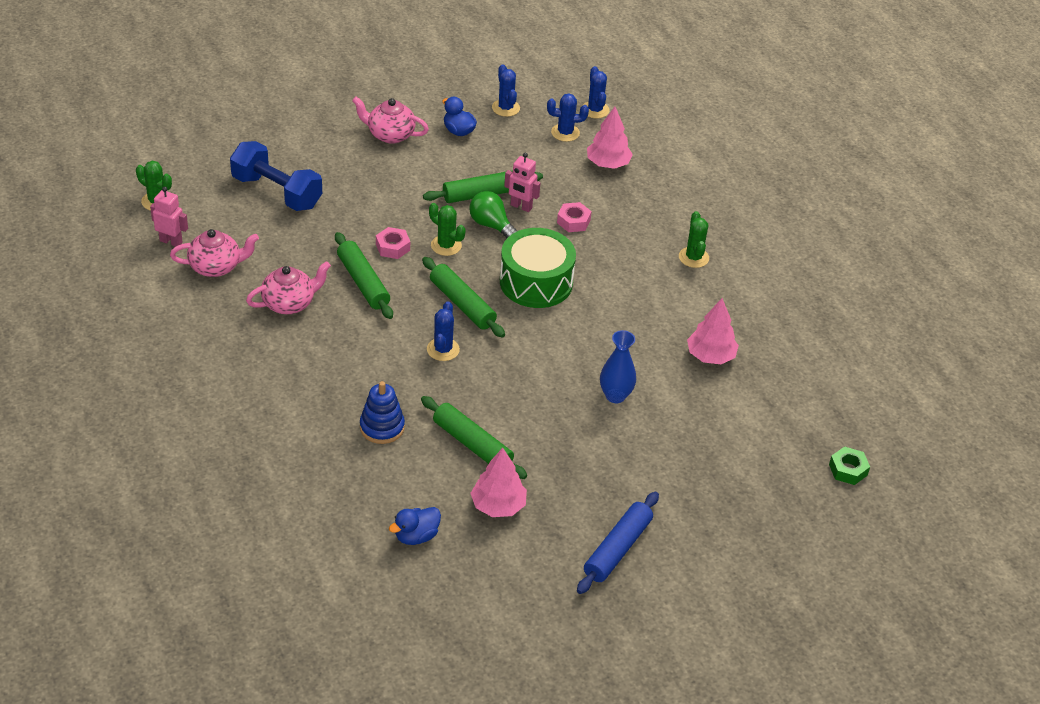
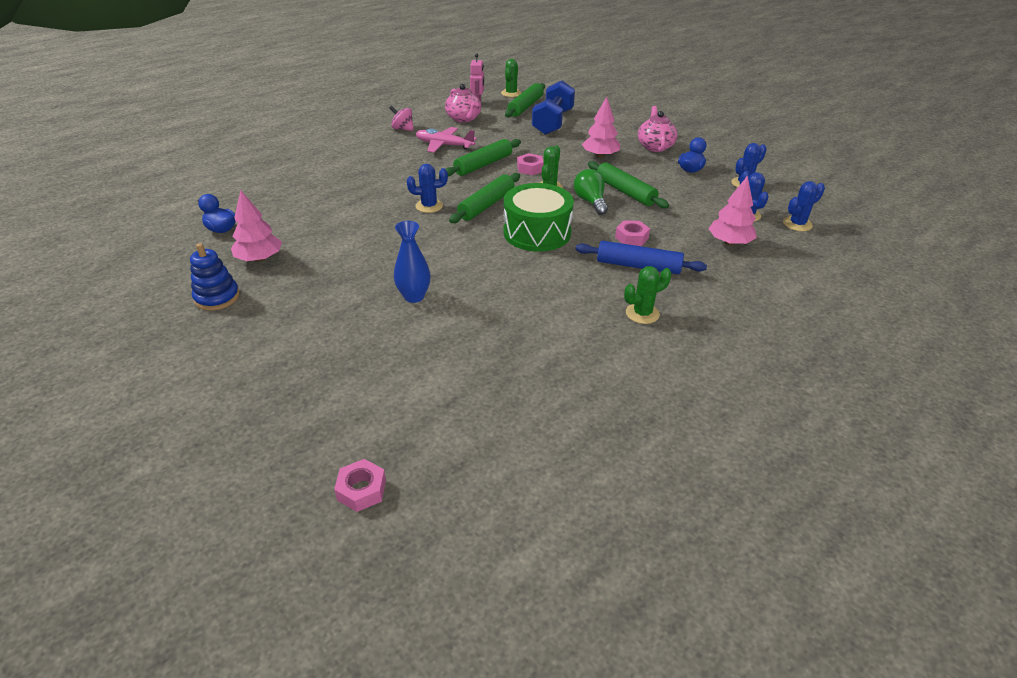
camera: 75 degrees right, 5 degrees down
pink teapot [246,261,331,314] -> pink plane [416,127,477,152]
blue stacking toy [360,381,405,444] -> blue stacking toy moved to [190,243,240,311]
green rolling pin [421,396,527,479] -> green rolling pin moved to [505,83,545,118]
green light bulb [469,191,517,238] -> green light bulb turned 45 degrees counterclockwise [574,169,608,215]
pink robot [504,152,540,212] -> none
blue rolling pin [577,492,659,594] -> blue rolling pin moved to [575,241,707,274]
pink tree [687,298,739,364] -> pink tree moved to [582,97,620,158]
green nut [829,446,870,485] -> pink nut [334,459,386,512]
none -> pink spinning top [390,106,414,131]

